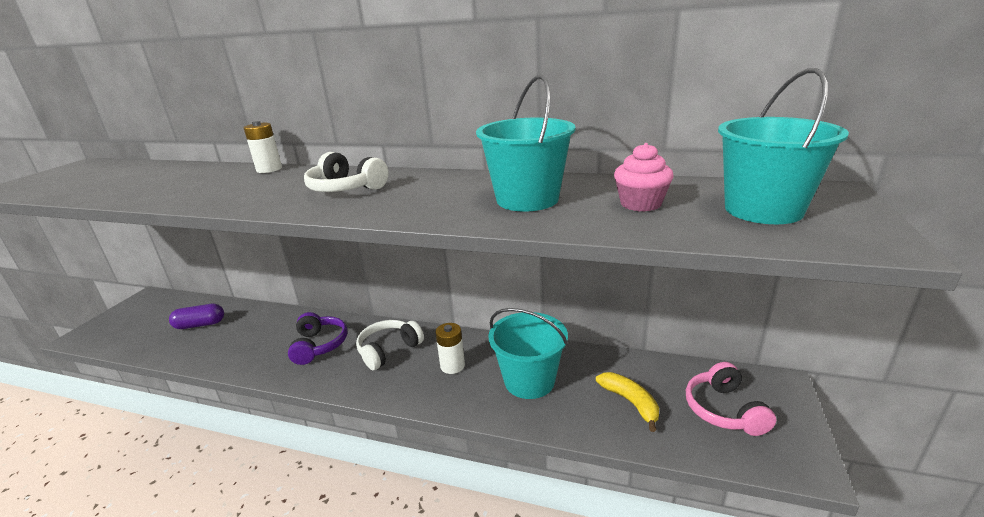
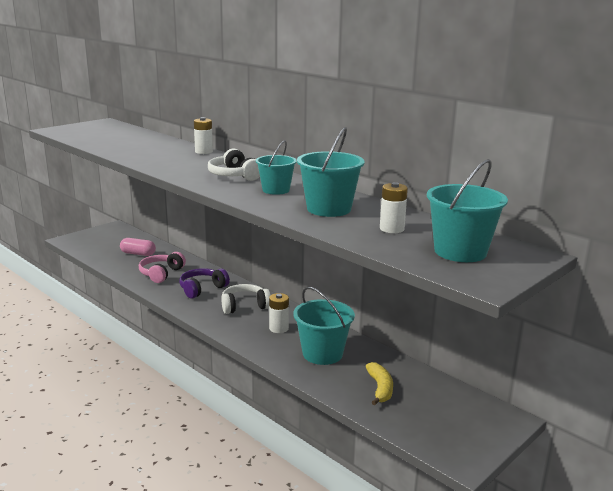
camera: 25 degrees right, 5 degrees down
purple capsule [169,304,224,329] -> pink capsule [120,238,156,256]
purple headphones [288,312,348,365] -> purple headphones turned 150 degrees counterclockwise [179,268,230,299]
pink cupcake [614,143,674,212] -> white battery [380,182,408,233]
pink headphones [686,362,776,436] -> pink headphones moved to [139,252,186,283]
none -> turquoise bucket [256,140,297,195]

